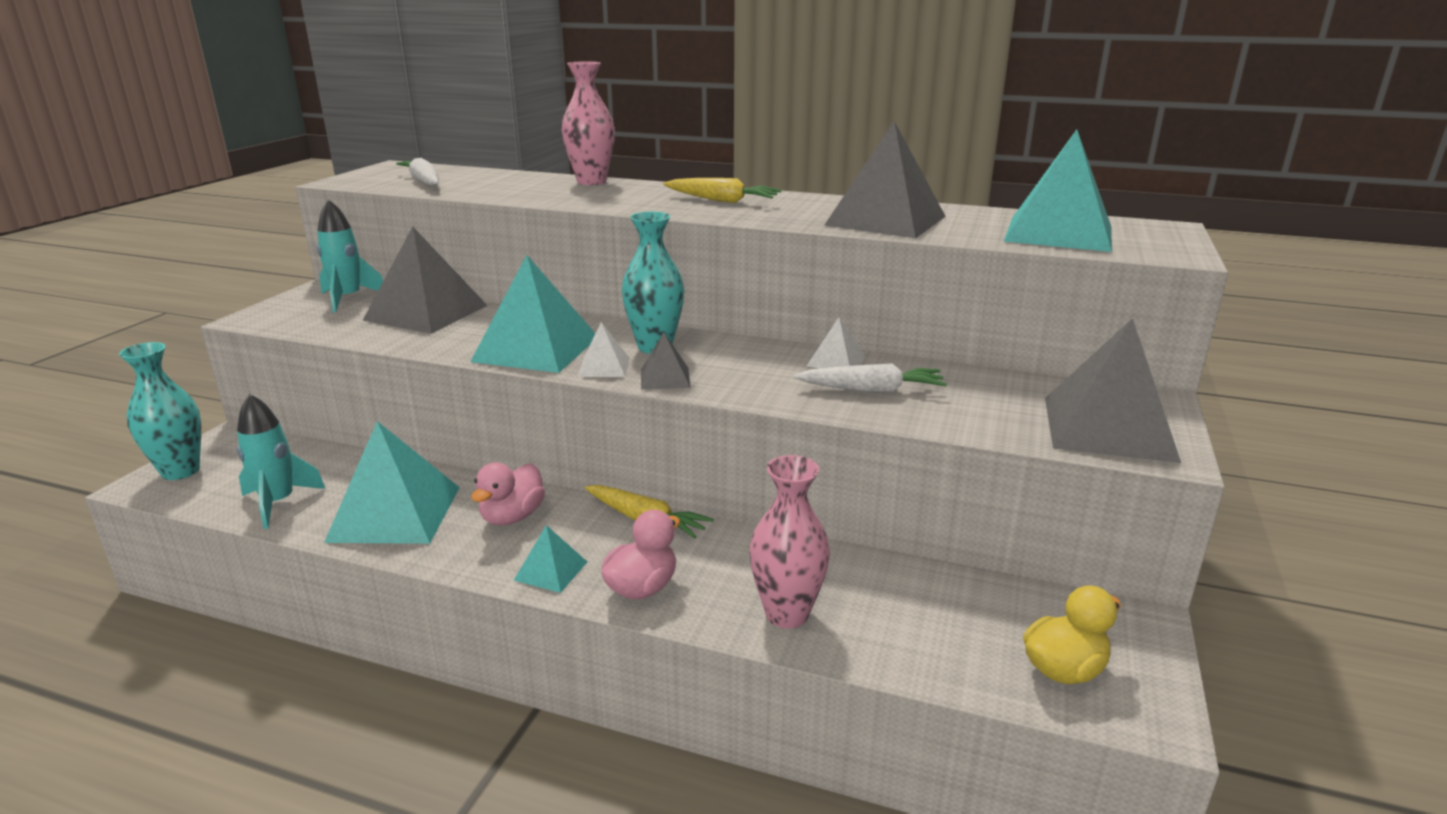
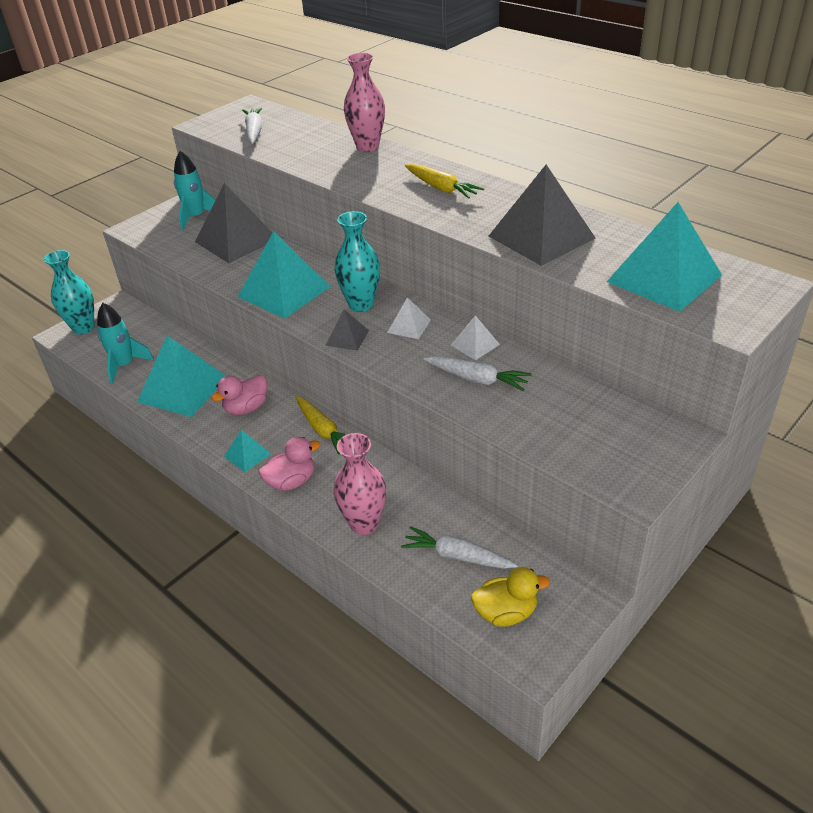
camera: 25 degrees right, 15 degrees up
white pyramid [577,322,630,377] -> white pyramid moved to [387,297,431,339]
grey pyramid [1045,318,1181,463] -> none
none -> white carrot [401,526,518,569]

